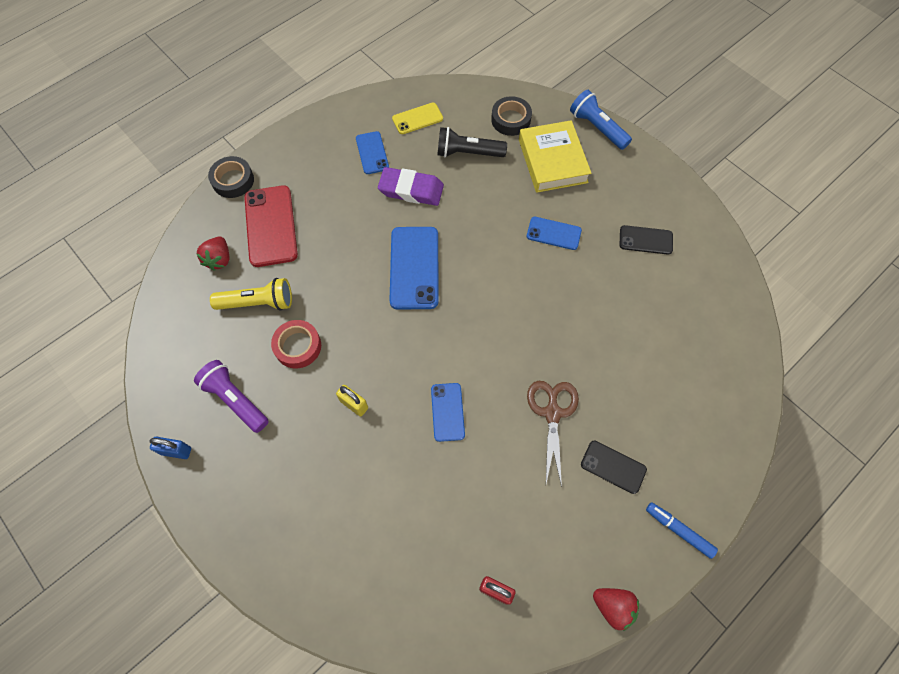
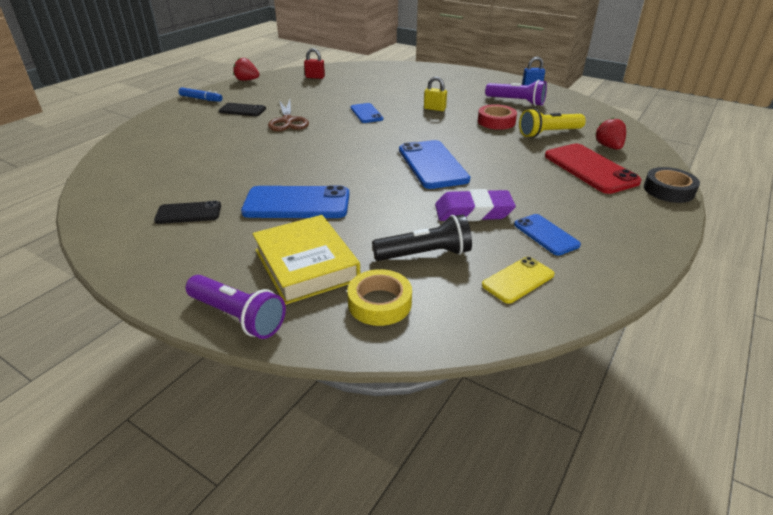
camera: 165 degrees right, 30 degrees down
black tape [491,96,532,136] -> yellow tape [347,269,412,326]
blue phone [527,217,582,250] -> blue phone [241,185,349,218], size x1.73
blue flashlight [570,90,632,150] -> purple flashlight [186,275,286,339]

